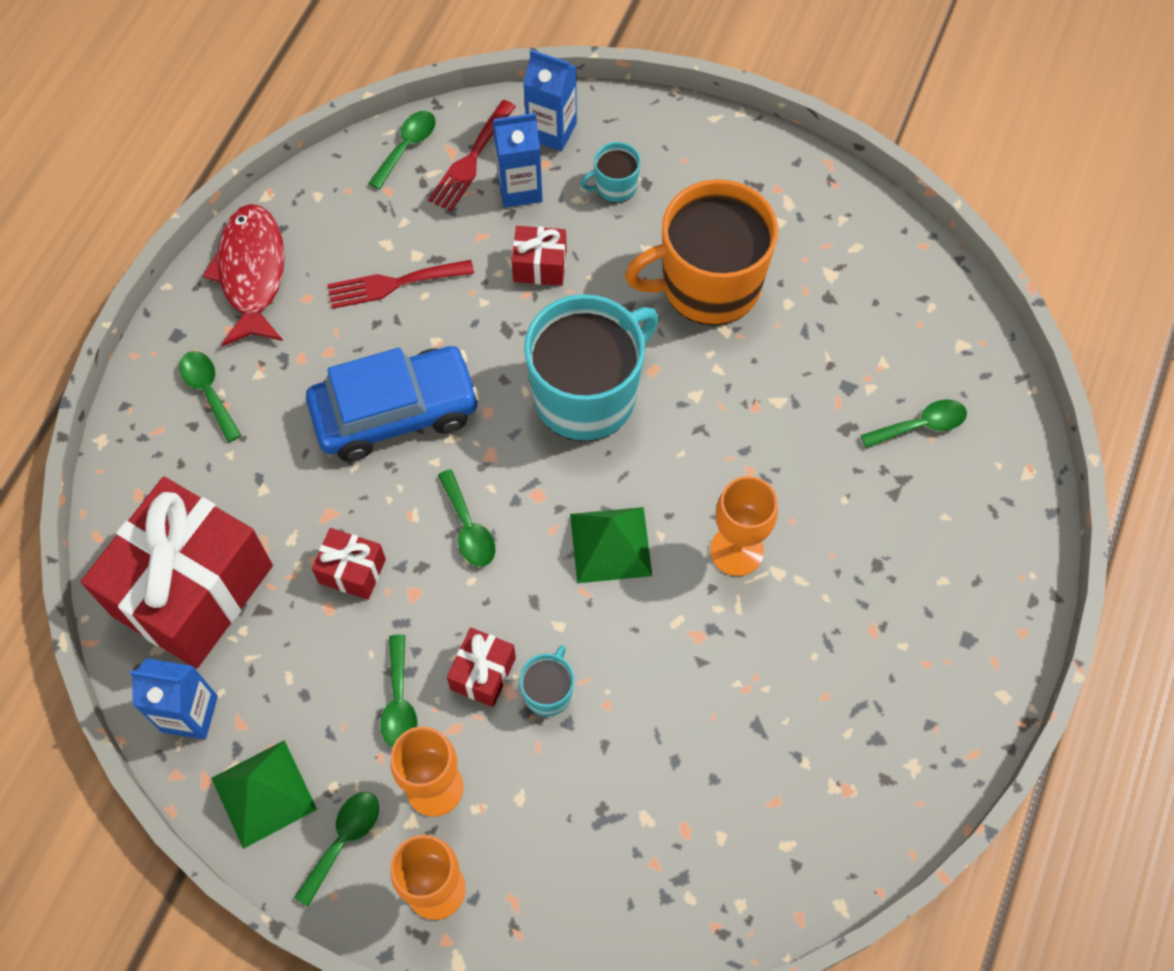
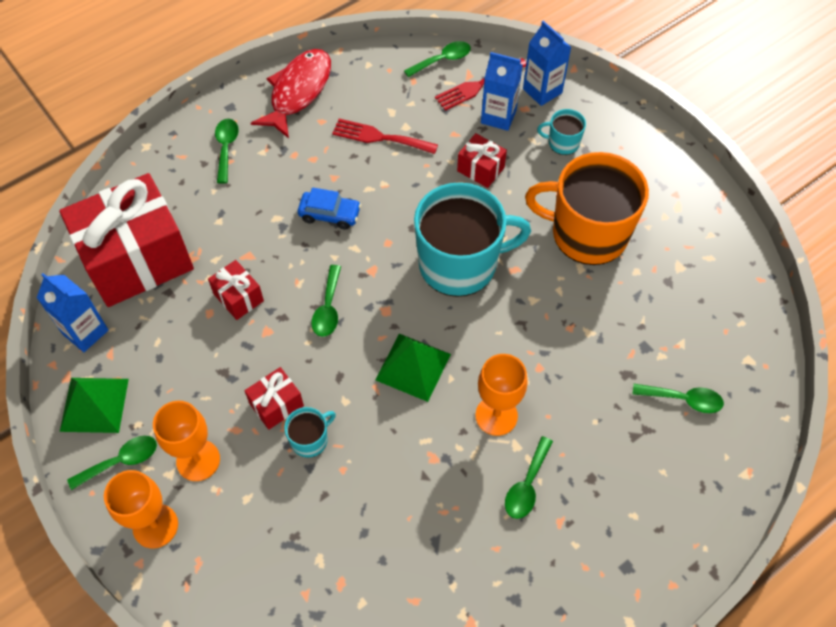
camera: 30 degrees right, 5 degrees down
blue car [306,346,480,461] -> blue car [298,188,361,230], size x0.51
green spoon [380,634,418,748] -> green spoon moved to [505,436,553,519]

